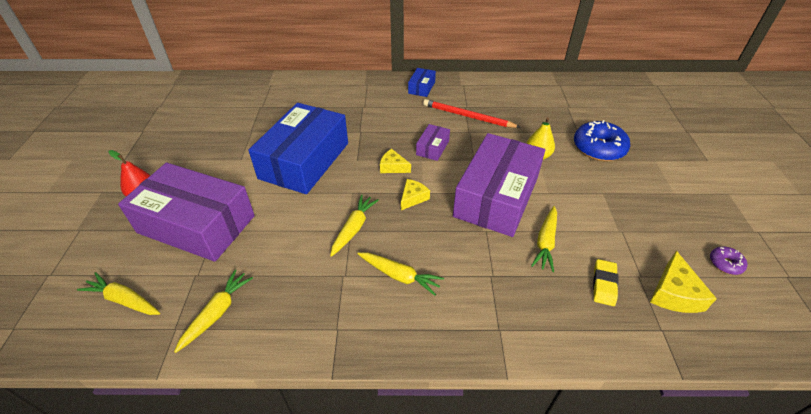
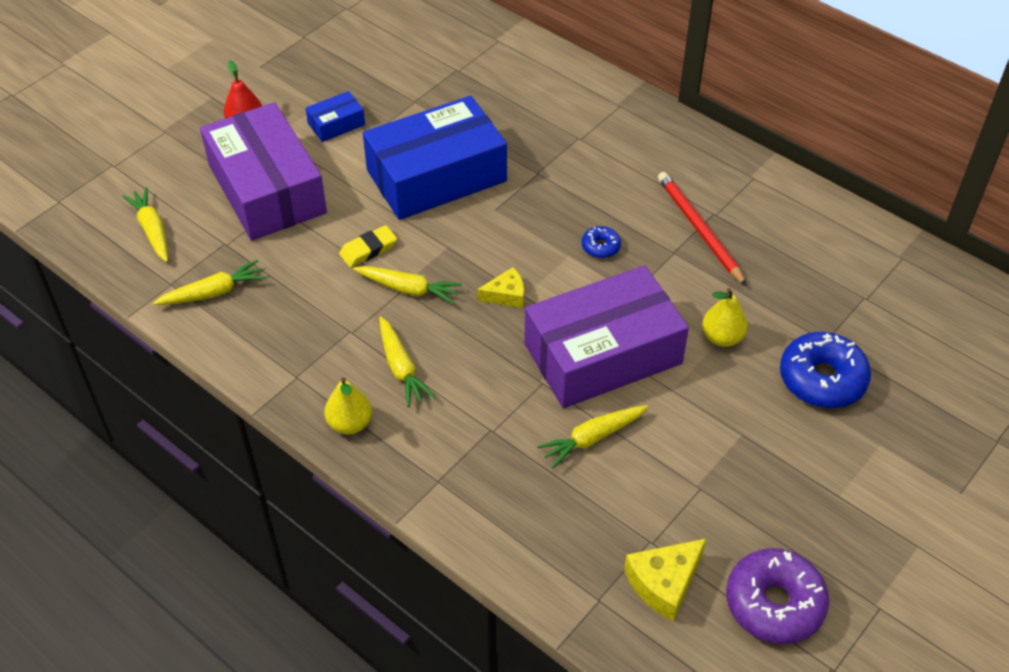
camera: 40 degrees right, 5 degrees up
yellow carrot [330,194,379,257] -> yellow carrot turned 45 degrees clockwise [353,266,462,304]
yellow cheese [380,149,411,173] -> none
blue box [408,68,436,97] -> blue box moved to [305,91,365,142]
purple box [416,124,450,161] -> blue donut [582,226,621,258]
yellow eraser [593,259,619,306] -> yellow eraser moved to [339,225,397,267]
purple donut [710,246,747,275] -> purple donut [726,548,829,644], size x2.06
none -> yellow pear [324,377,372,434]

